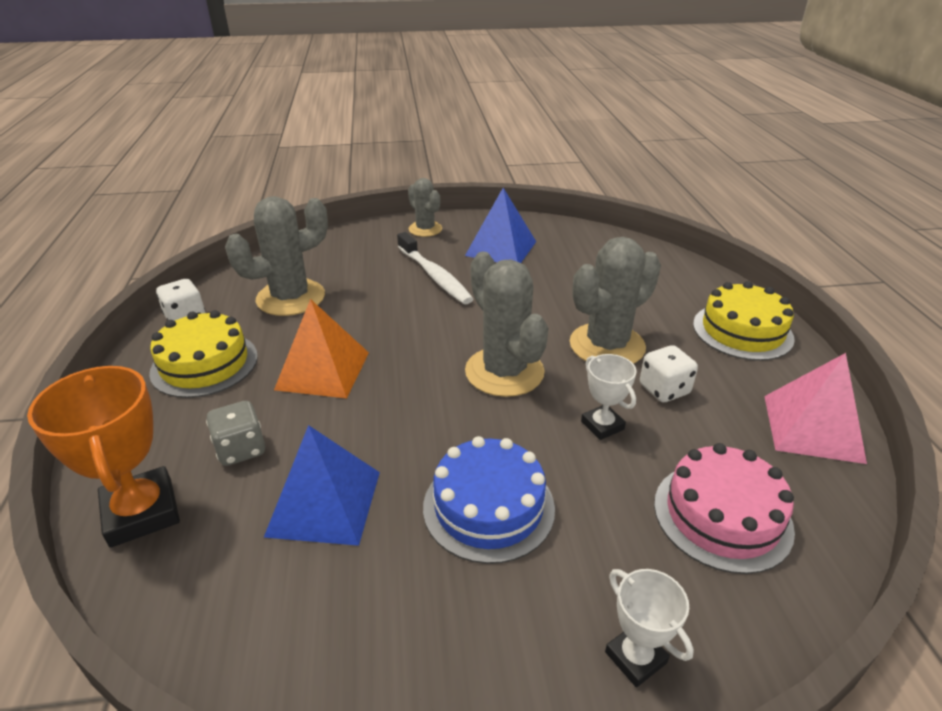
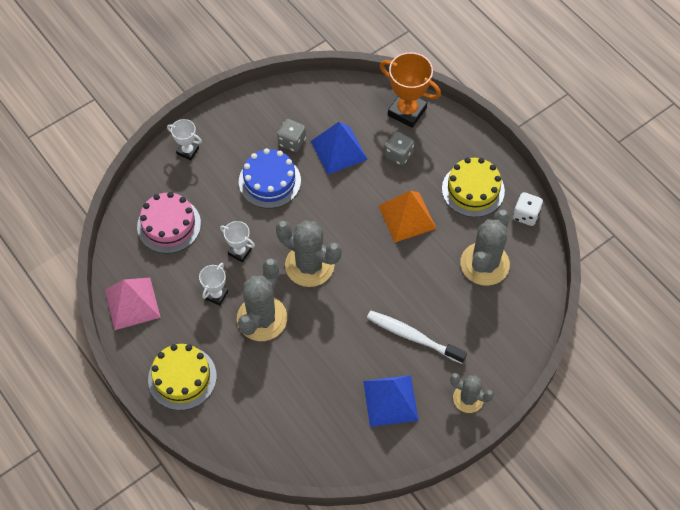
camera: 150 degrees right, 25 degrees up
white dice [640,345,698,402] -> white trophy [199,263,228,306]
none -> grey dice [277,119,306,152]

